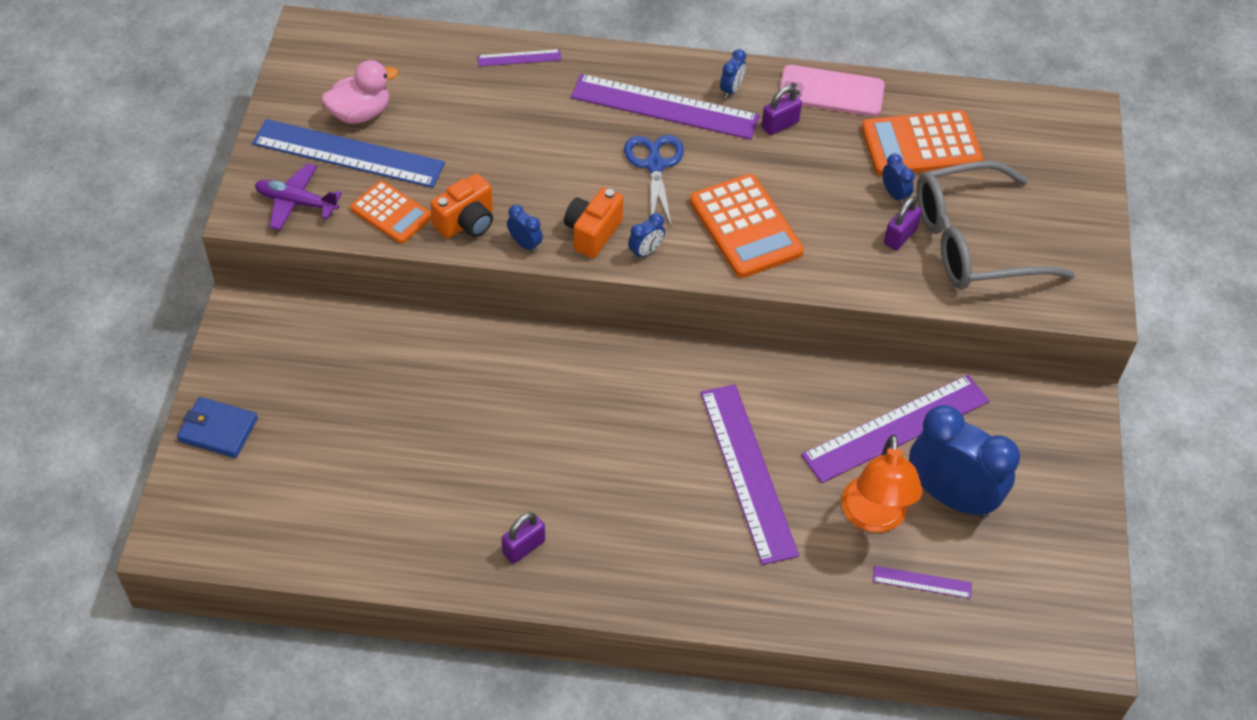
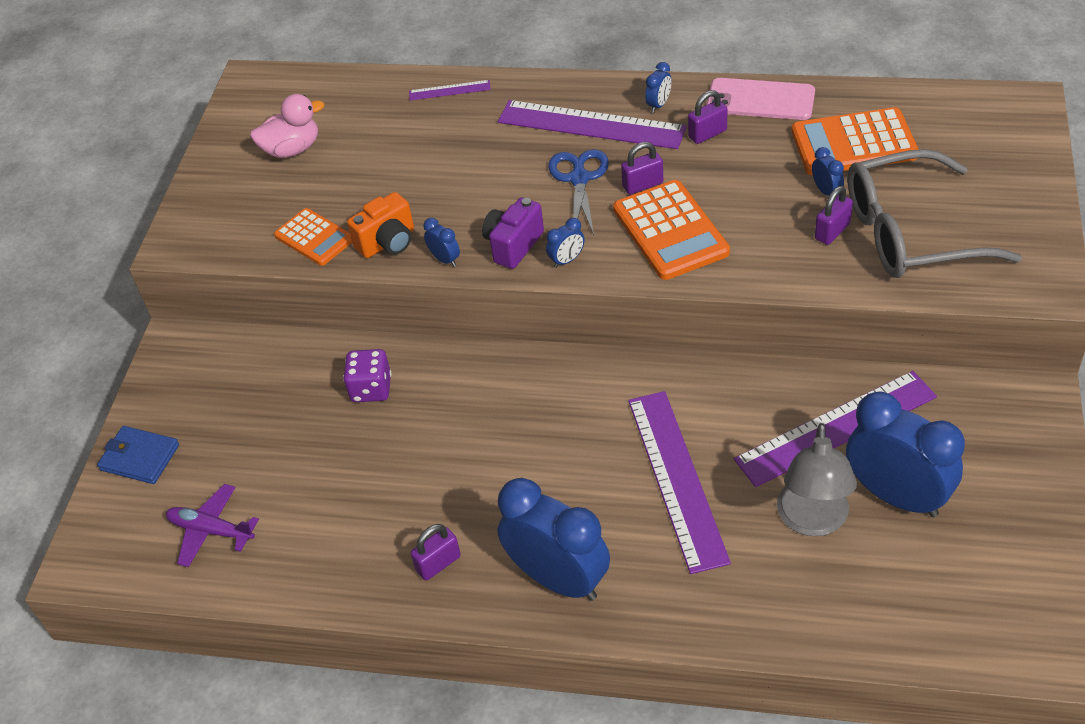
camera: 10 degrees right, 5 degrees down
blue ruler [252,119,445,188] -> none
purple plane [255,163,342,230] -> purple plane moved to [166,484,259,567]
orange camera [564,187,623,258] -> purple camera [482,197,544,269]
orange lamp [841,435,922,533] -> grey lamp [777,423,857,536]
purple ruler [873,566,972,599] -> none
none -> purple dice [343,349,391,402]
none -> blue clock [497,478,610,601]
none -> purple padlock [621,142,663,195]

